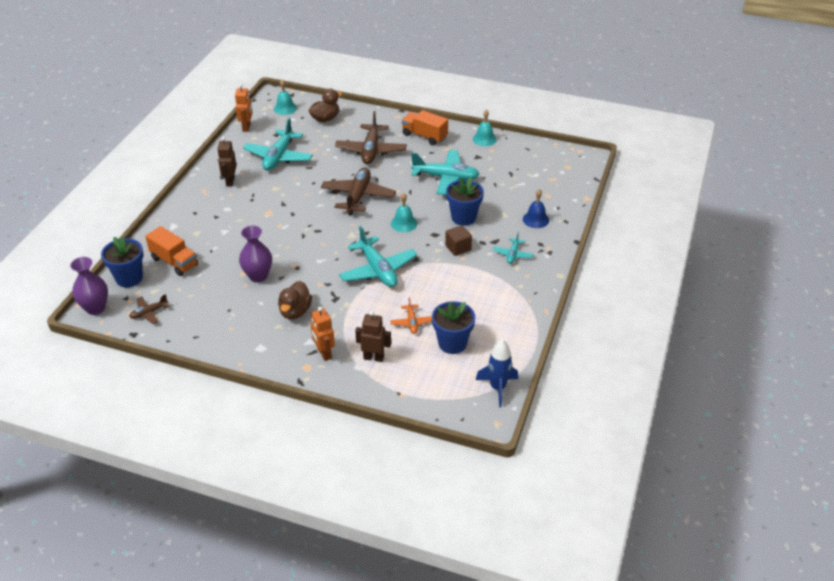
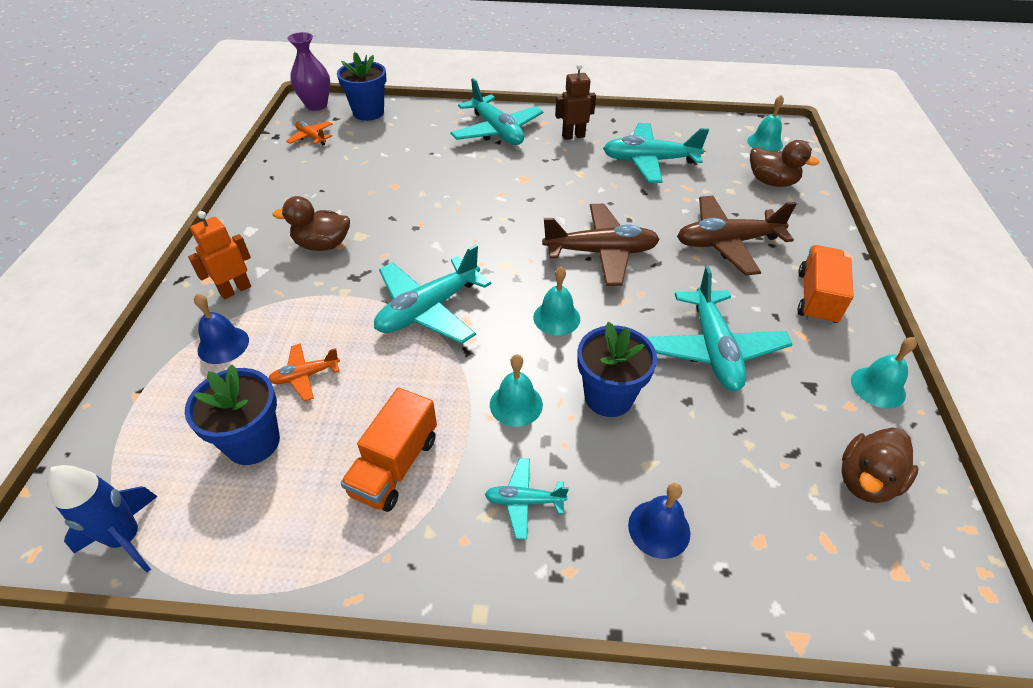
camera: 75 degrees right, 5 degrees up
brown plane [129,294,169,324] -> orange plane [286,121,333,145]
orange truck [145,226,198,276] -> orange truck moved to [341,388,437,512]
orange robot [235,84,253,132] -> none
purple vase [239,225,272,282] -> none
brown robot [355,311,391,362] -> blue bell [194,294,249,364]
brown cube [445,225,472,256] -> turquoise bell [490,354,543,427]
none -> turquoise plane [450,78,543,145]
none -> brown duck [841,427,918,503]

